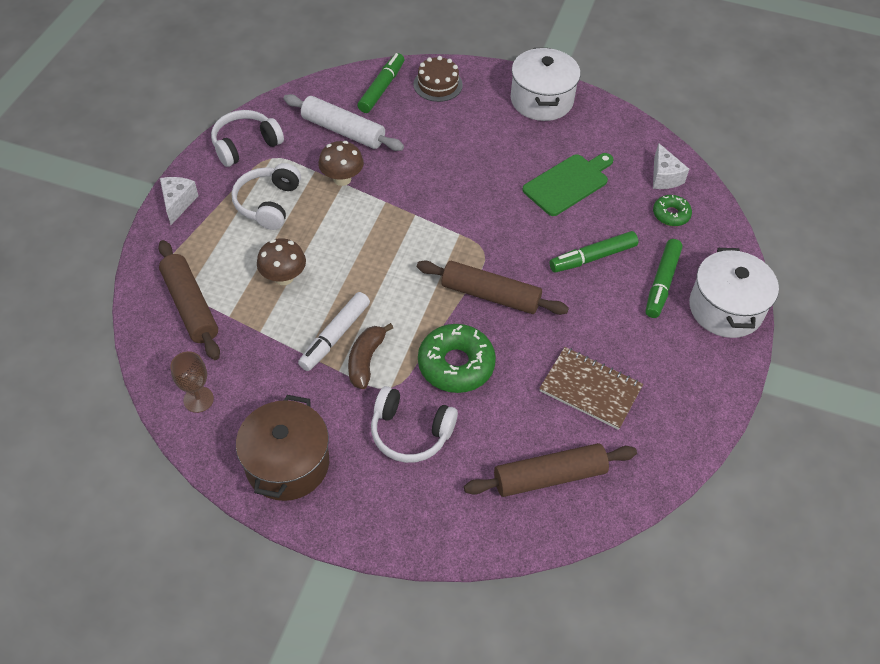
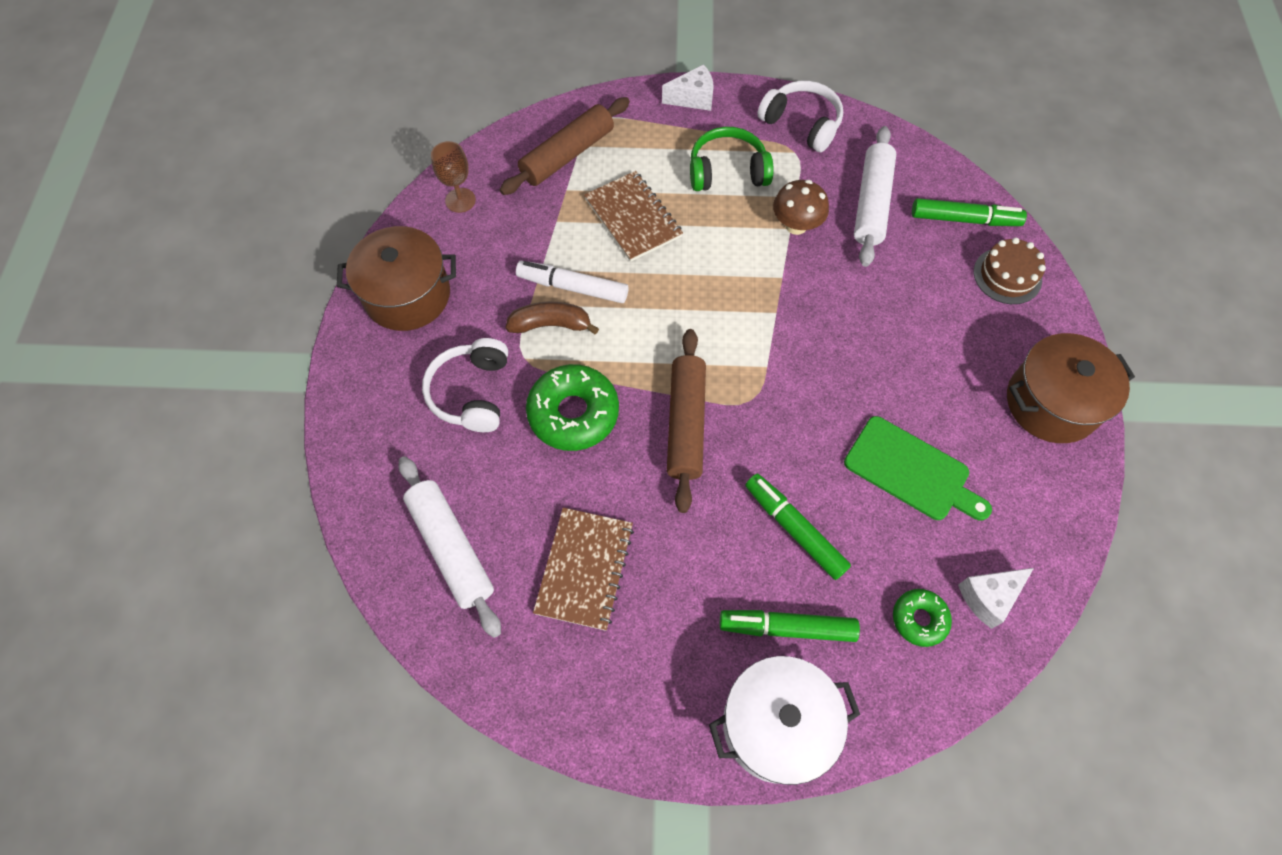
camera: 75 degrees right, 10 degrees up
white headphones [232,163,301,230] -> green headphones [690,127,773,191]
brown mushroom [257,238,306,285] -> brown notebook [584,171,683,262]
brown rolling pin [464,443,637,497] -> white rolling pin [399,456,501,638]
white pot [511,48,580,121] -> brown pot [1007,333,1135,443]

